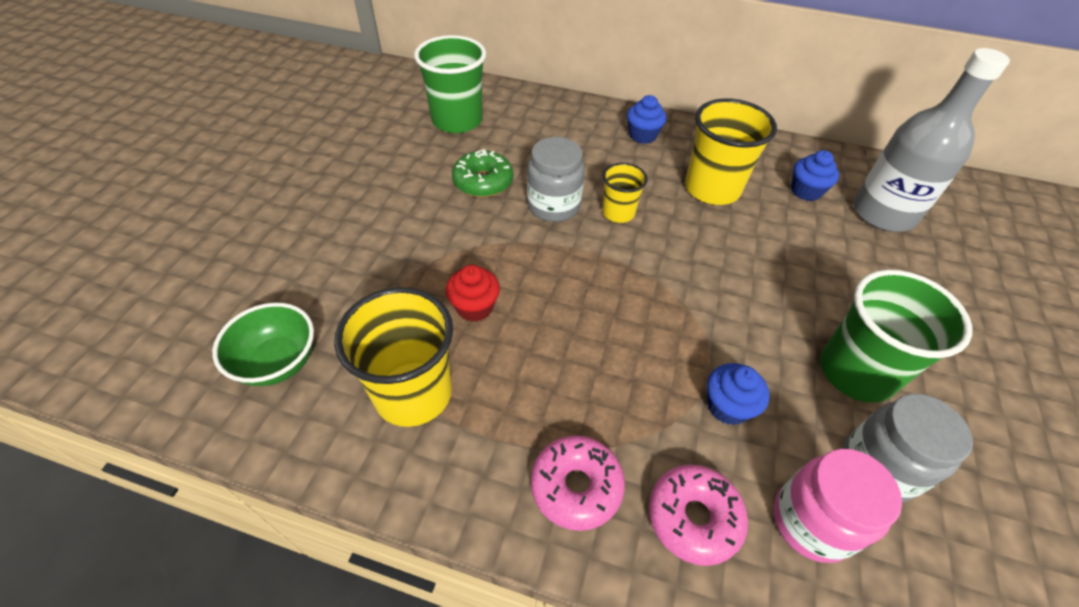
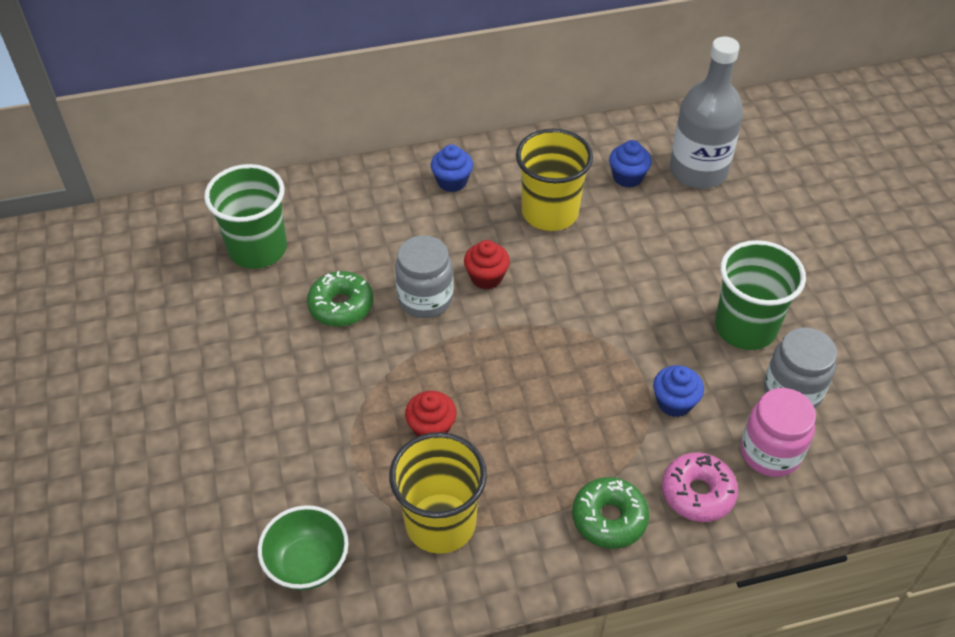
camera: 30 degrees left, 0 degrees up
pink donut [531,435,625,531] -> green donut [572,477,649,549]
yellow cup [602,163,648,223] -> red cupcake [464,240,510,289]

